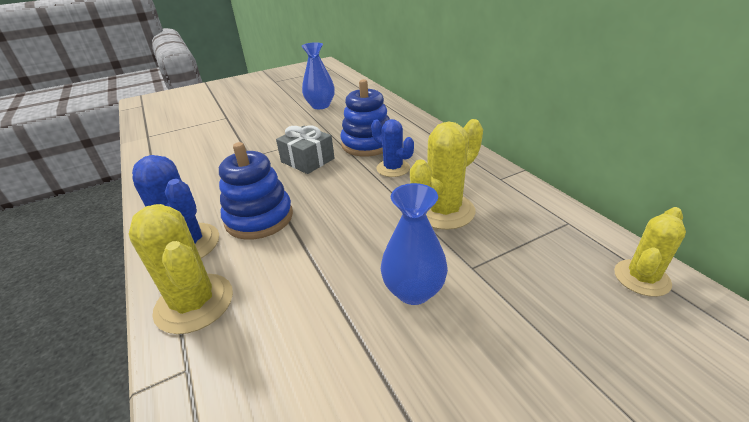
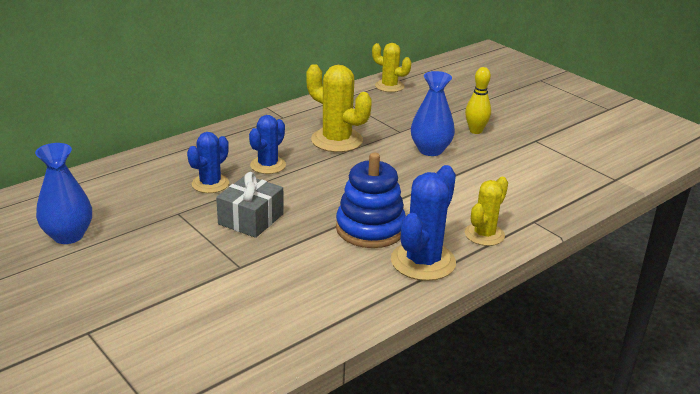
camera: 105 degrees left, 5 degrees down
yellow cactus [129,204,233,334] -> yellow cactus [465,177,508,246], size x0.65
blue stacking toy [340,79,390,156] -> blue cactus [187,132,229,193]
none -> yellow bowling pin [465,67,491,134]

